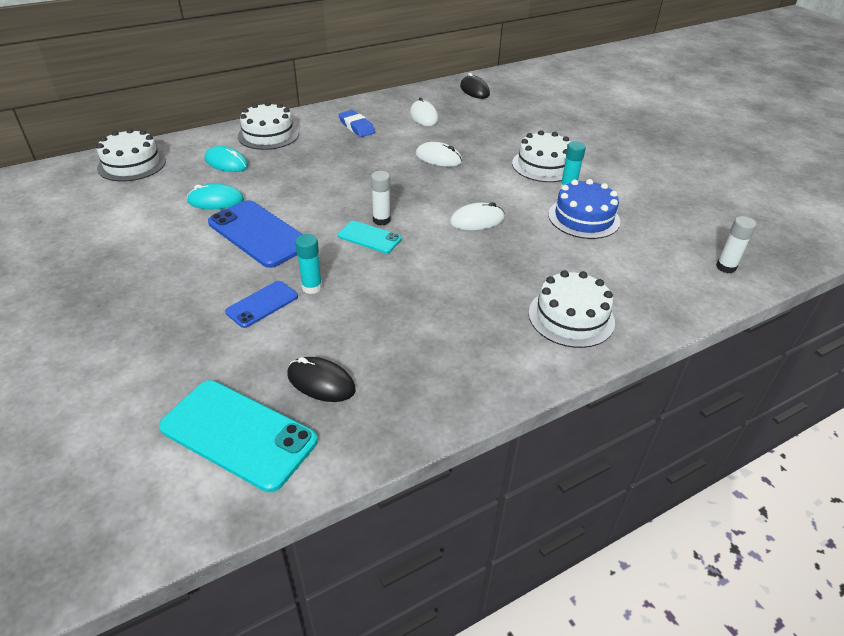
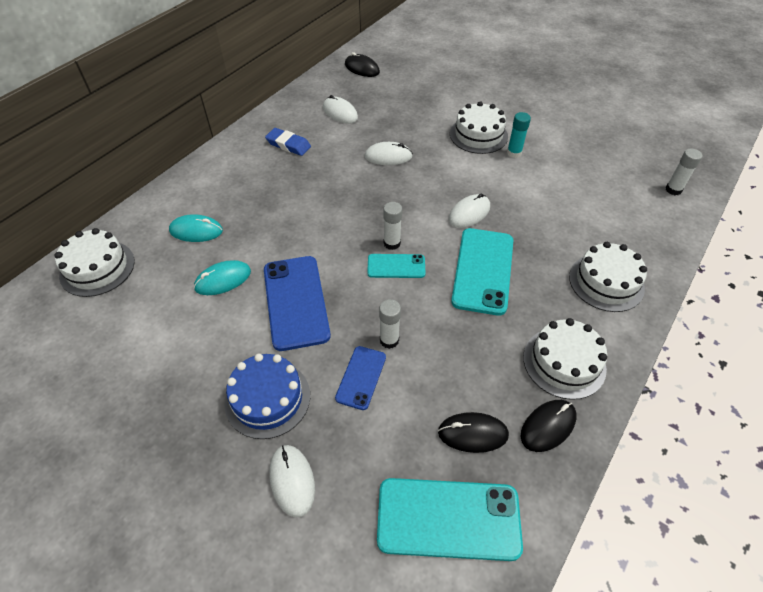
camera: 25 degrees left, 10 degrees up
blue phone [208,200,303,268] -> blue phone turned 60 degrees clockwise [264,256,331,351]
white cake [238,102,299,150] -> white cake moved to [523,318,607,400]
turquoise glue stick [295,234,322,294] -> white glue stick [379,299,401,349]
blue cake [548,179,620,239] -> blue cake moved to [224,353,310,439]
none -> white mouse [269,445,315,518]
none -> turquoise phone [451,228,513,316]
none -> black mouse [521,400,577,452]

